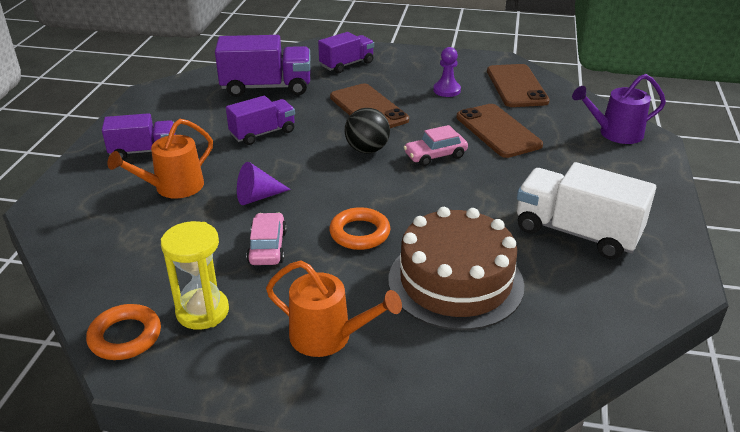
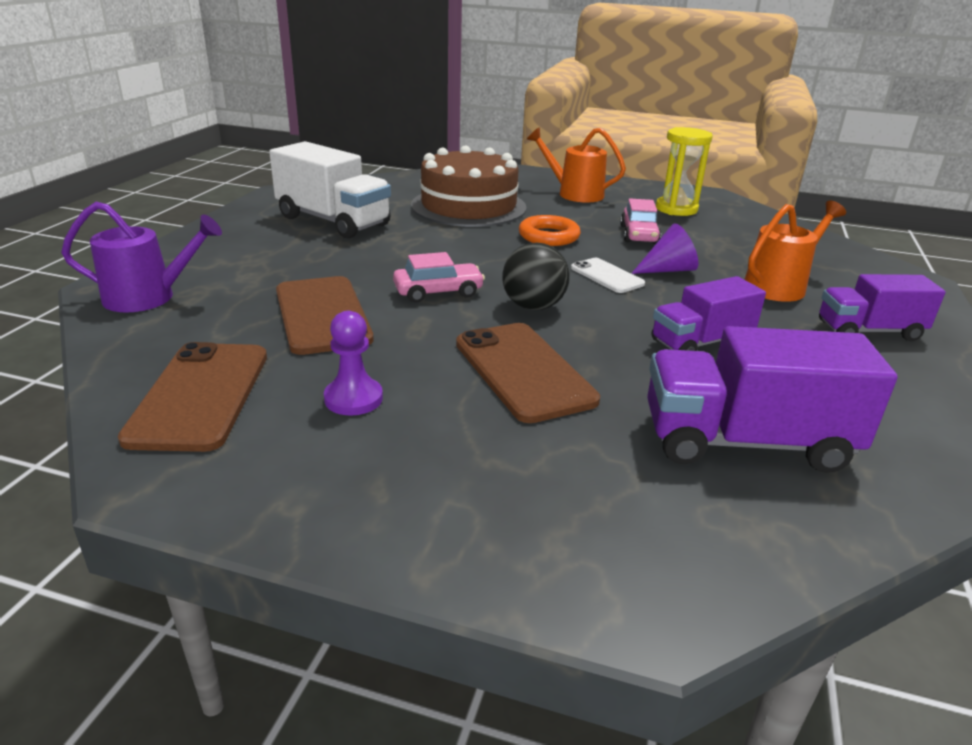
camera: 175 degrees left, 5 degrees down
orange ring [86,304,161,360] -> none
purple truck [318,32,374,73] -> none
none -> white phone [571,258,645,293]

